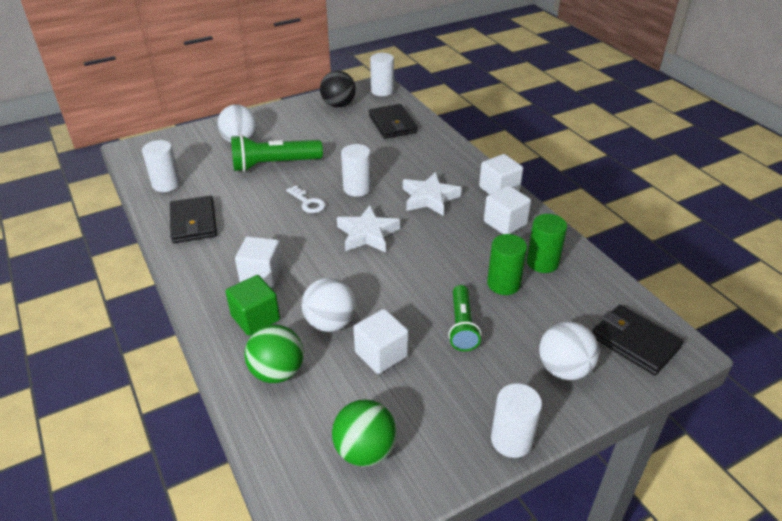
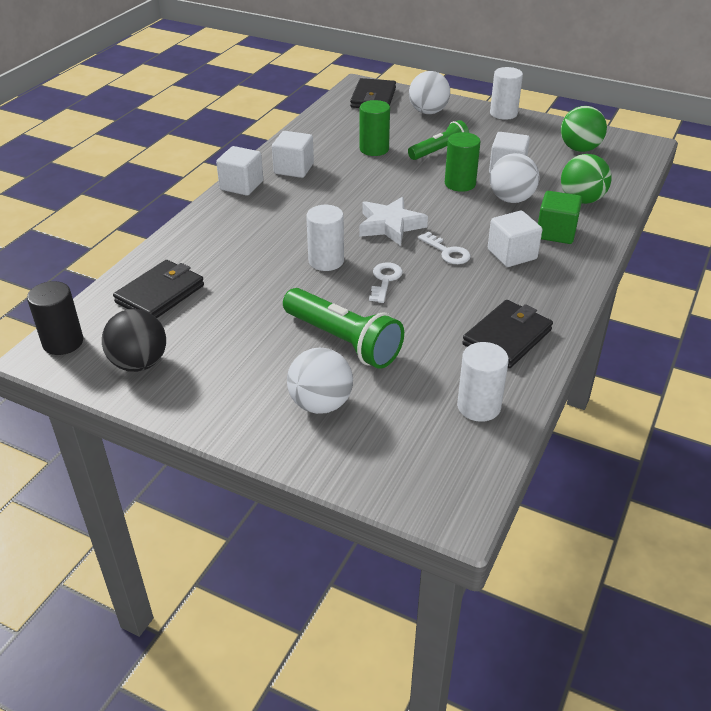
camera: 125 degrees left, 0 degrees up
white cylinder [370,53,394,96] -> black cylinder [27,281,83,355]
white star [403,172,461,216] -> none
green cylinder [527,214,567,273] -> green cylinder moved to [445,132,480,192]
none -> white key [418,232,471,264]

